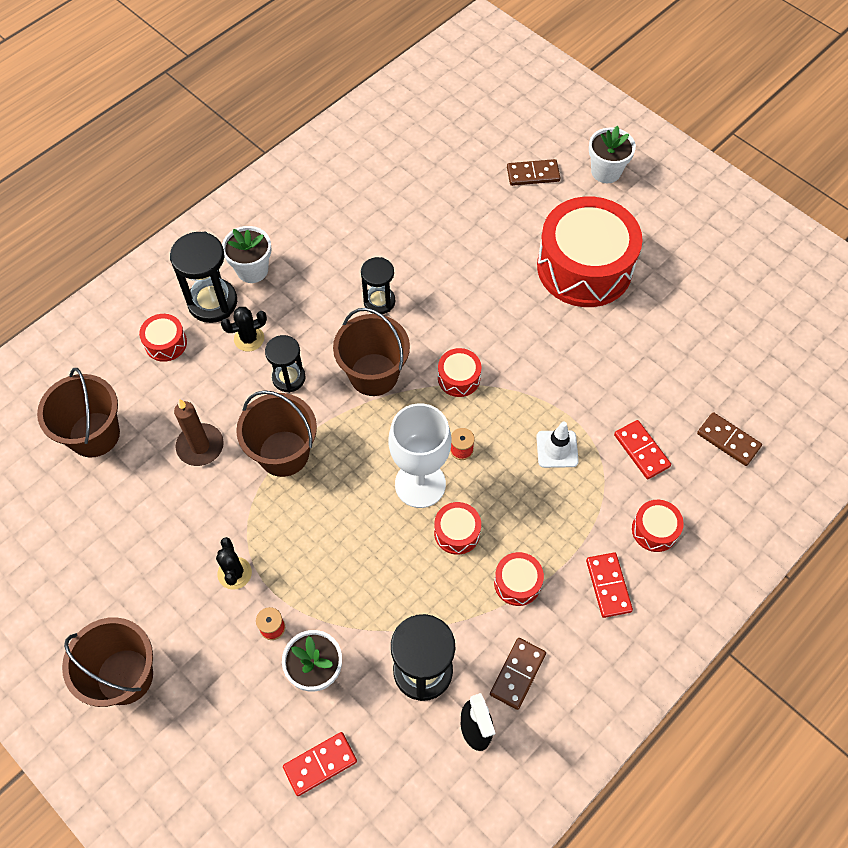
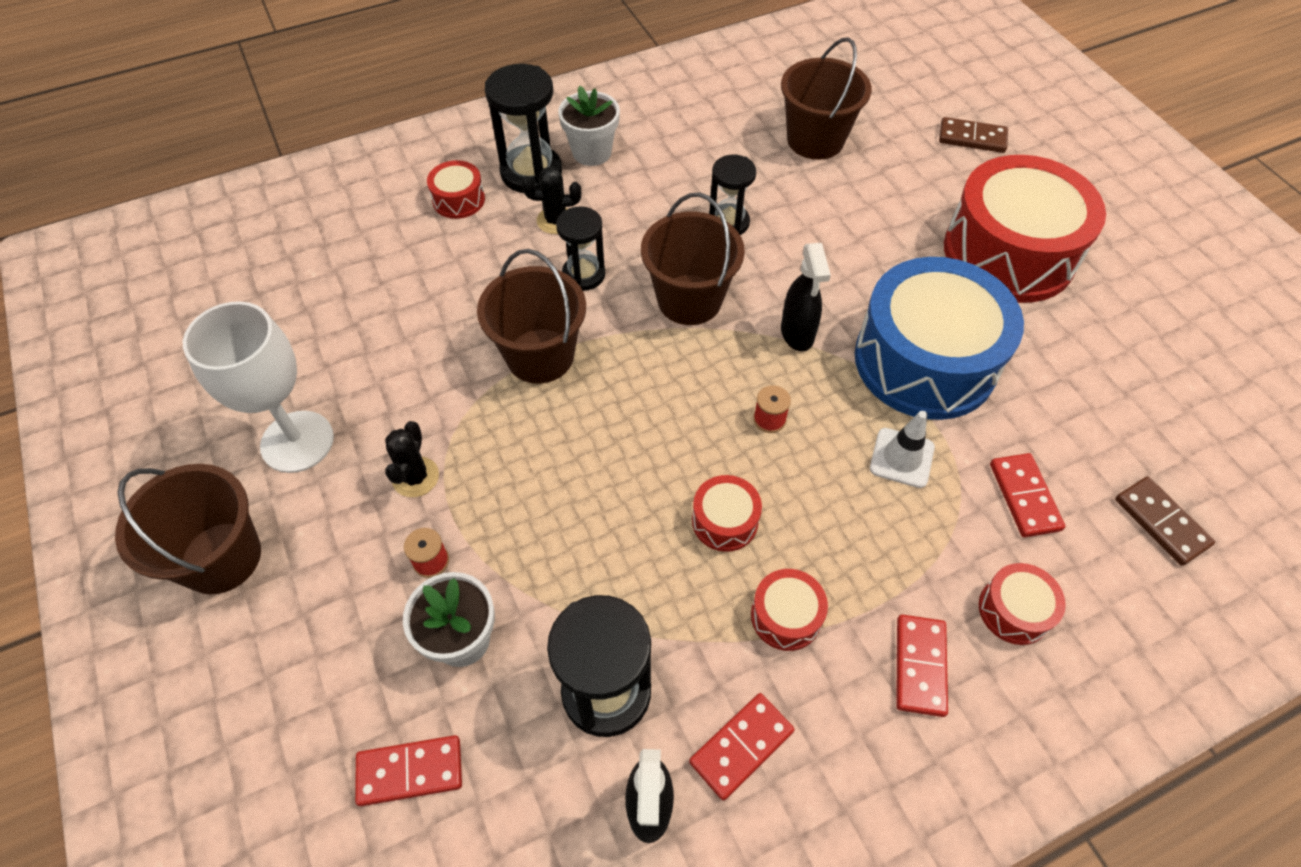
camera: 20 degrees right, 5 degrees down
brown bucket [37,368,120,457] -> brown bucket moved to [781,37,872,160]
brown candle [174,399,224,466] -> none
white goblet [388,403,451,508] -> white goblet moved to [183,301,334,473]
red drum [438,348,482,397] -> black spray bottle [781,243,831,351]
brown domino [490,638,546,710] -> red domino [689,693,795,800]
white flower pot [589,126,636,183] -> none
none -> blue drum [855,257,1024,420]

